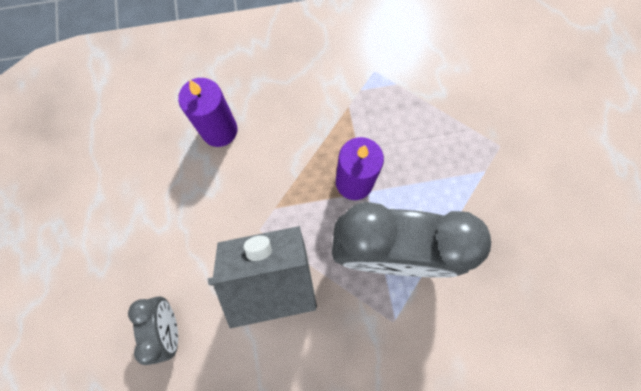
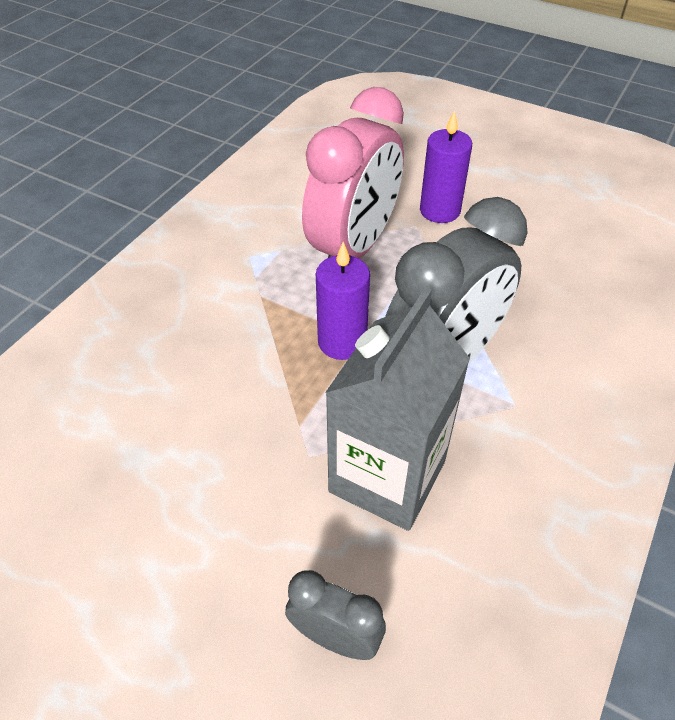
camera: 50 degrees left, 25 degrees down
purple candle [178,78,237,147] -> purple candle moved to [420,110,472,223]
none -> pink clock [302,87,404,259]

